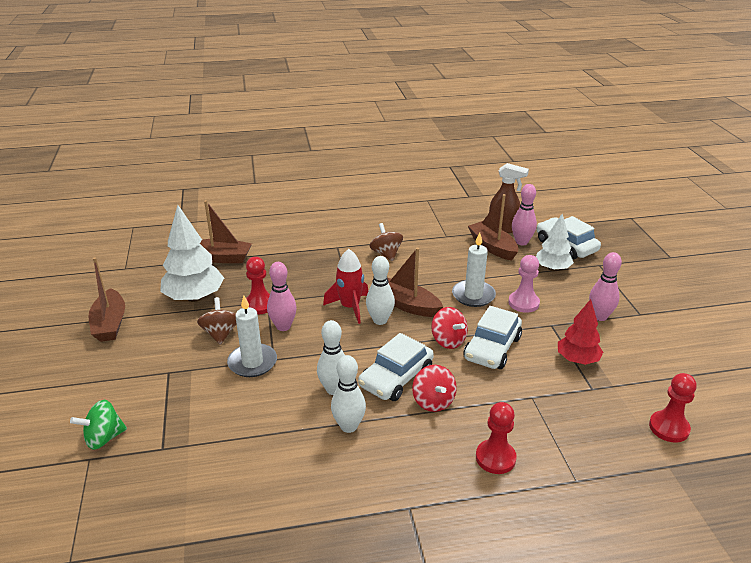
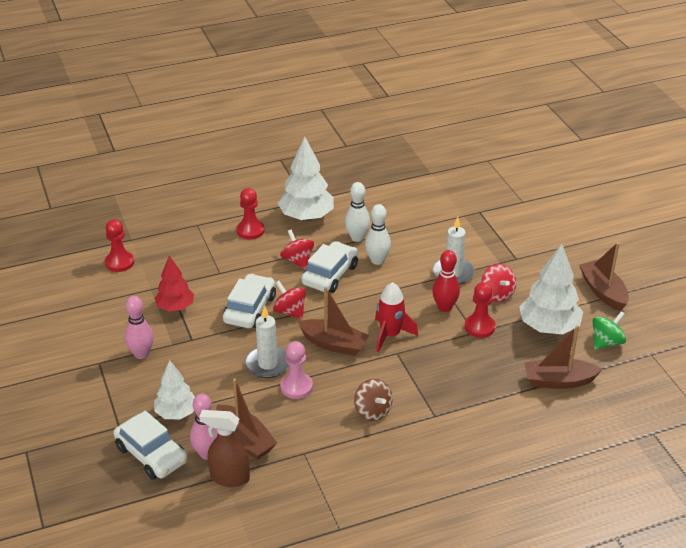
camera: 170 degrees right, 5 degrees up
green spinning top [70,400,127,450] -> green spinning top moved to [593,311,626,349]
brown spinning top [197,297,236,345] -> red spinning top [481,264,516,302]
pink bowling pin [267,262,297,331] -> red bowling pin [432,250,460,312]
white bowling pin [366,256,395,325] -> none
pink pawn [508,255,540,313] -> pink pawn moved to [280,341,313,399]
none -> white tree [278,137,334,221]

